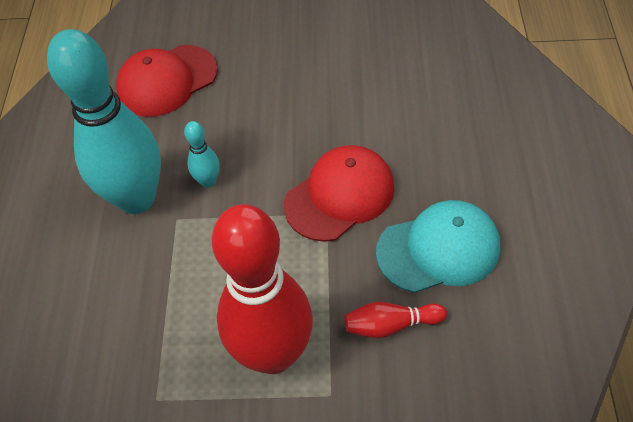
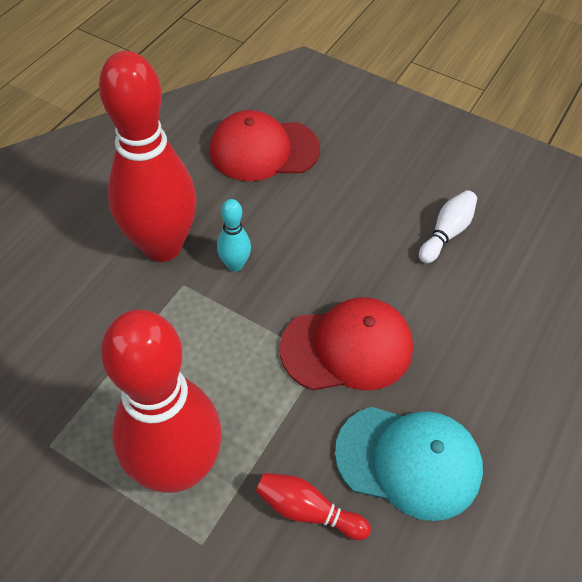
camera: 25 degrees right, 0 degrees up
turquoise bowling pin [47,29,161,214] -> red bowling pin [99,51,197,262]
none -> white bowling pin [419,190,477,263]

